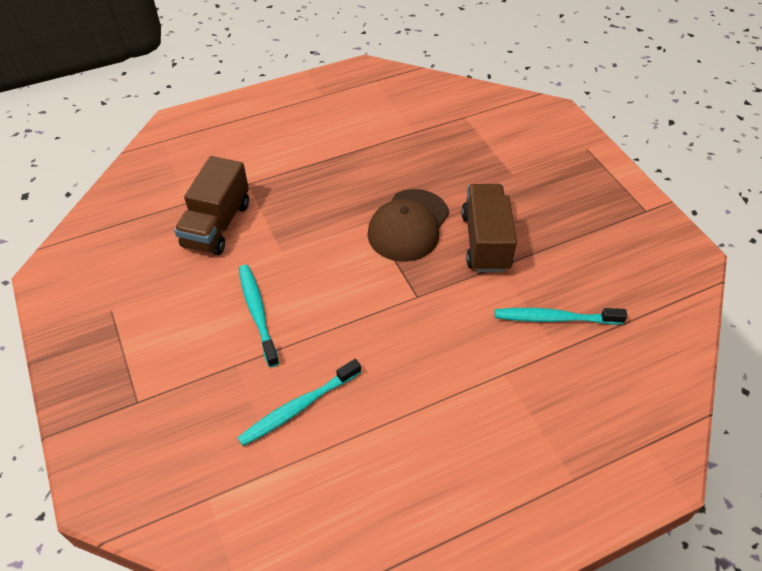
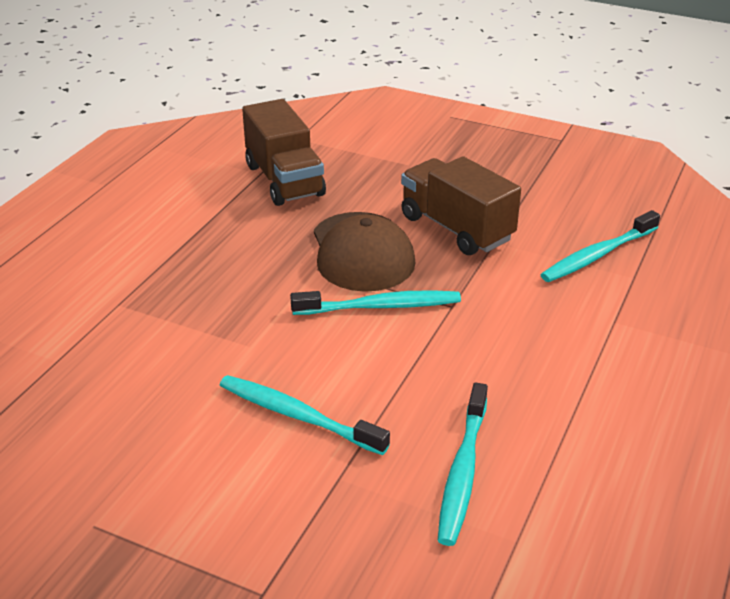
camera: 40 degrees left, 15 degrees down
brown truck [174,156,249,255] -> brown truck moved to [242,99,326,206]
none -> turquoise toothbrush [290,290,461,315]

